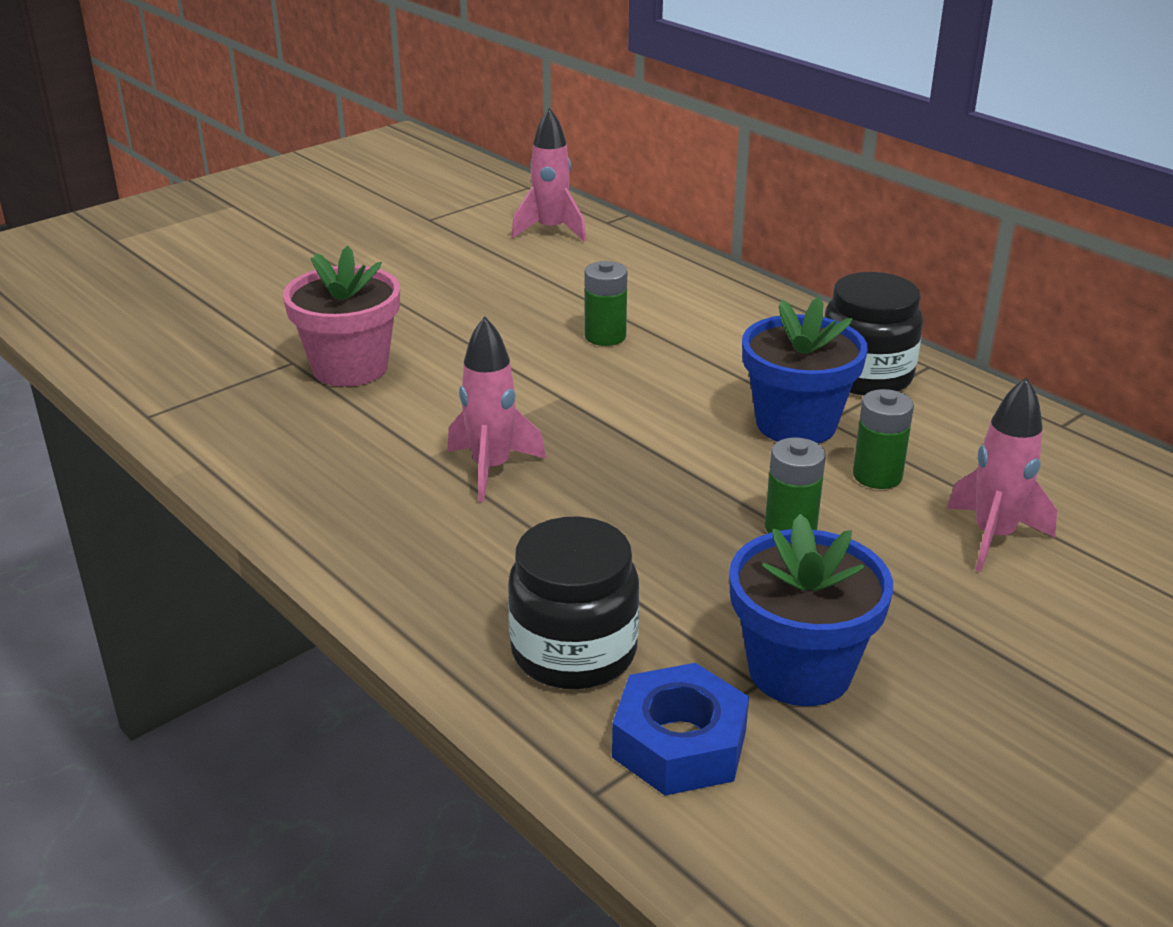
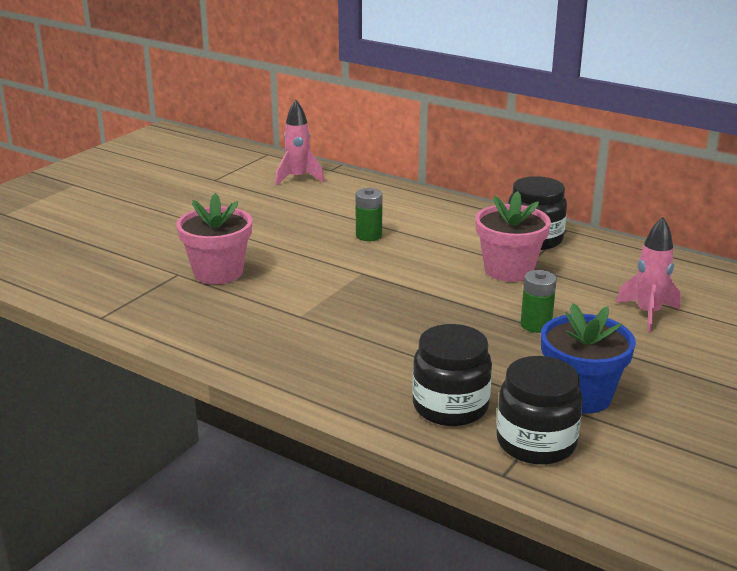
camera: 15 degrees left, 5 degrees down
pink rocket [447,316,546,502] -> none
blue nut [612,663,749,796] -> black jar [496,356,583,465]
blue flower pot [742,297,868,444] -> pink flower pot [475,191,551,282]
green battery [853,389,914,489] -> none

